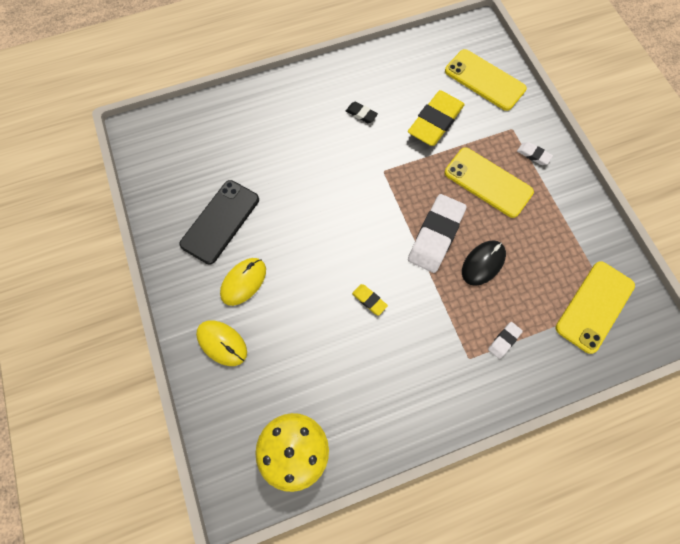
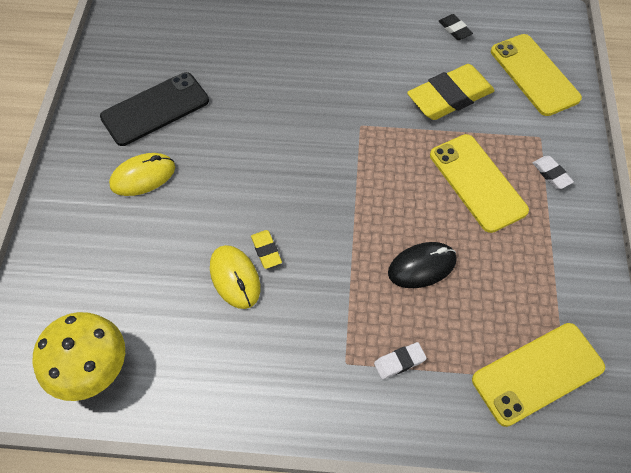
camera: 25 degrees right, 10 degrees down
yellow mouse [196,320,247,366] -> yellow mouse moved to [210,245,260,309]
black eraser [346,101,378,123] -> black eraser moved to [439,14,473,40]
white eraser [408,194,467,273] -> none

